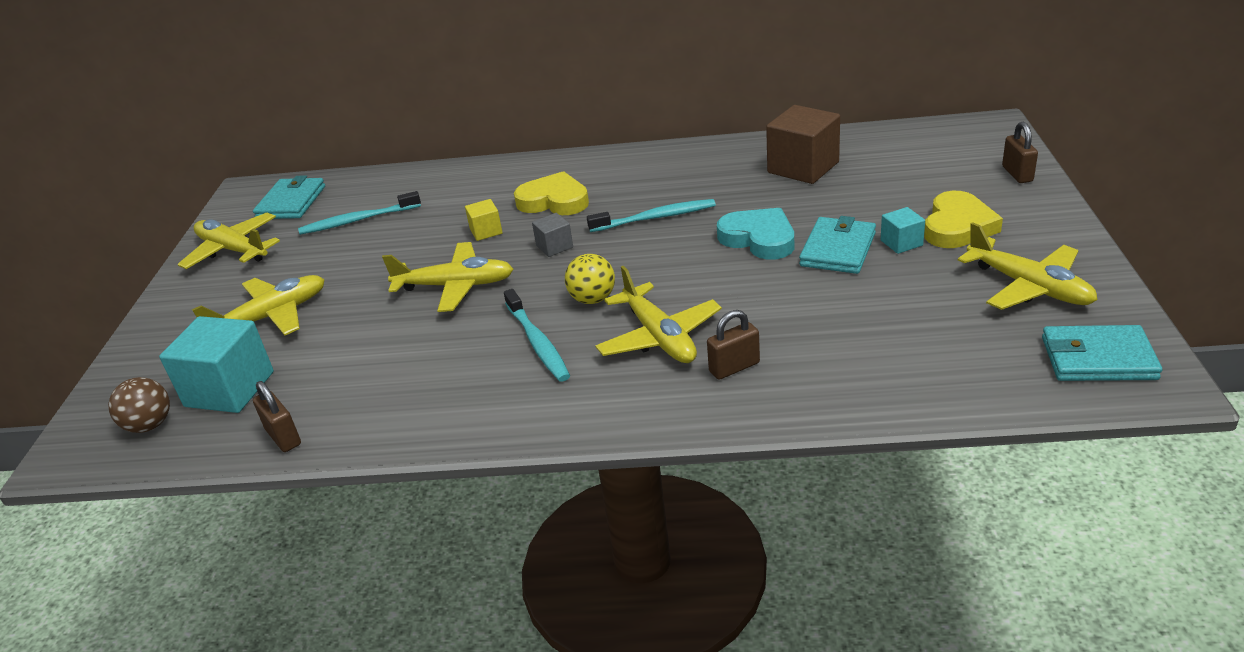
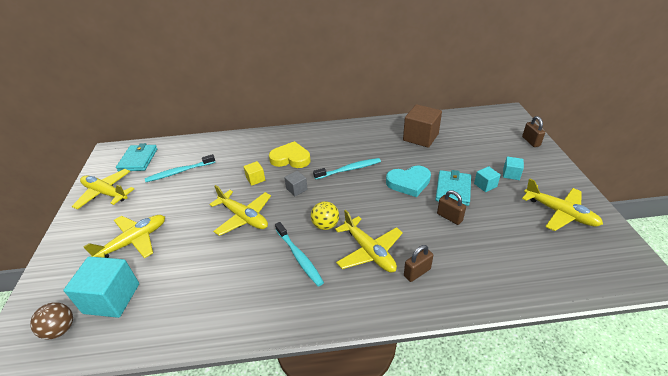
camera: 10 degrees left, 5 degrees up
brown padlock [253,381,301,452] -> brown padlock moved to [437,190,466,225]
yellow plane [382,242,513,312] -> yellow plane turned 45 degrees clockwise [209,185,271,236]
turquoise heart [717,208,794,260] -> turquoise heart turned 135 degrees clockwise [386,166,431,197]
yellow heart [924,191,1003,248] -> turquoise cube [503,156,524,180]
turquoise wallet [1042,325,1162,381] -> none

